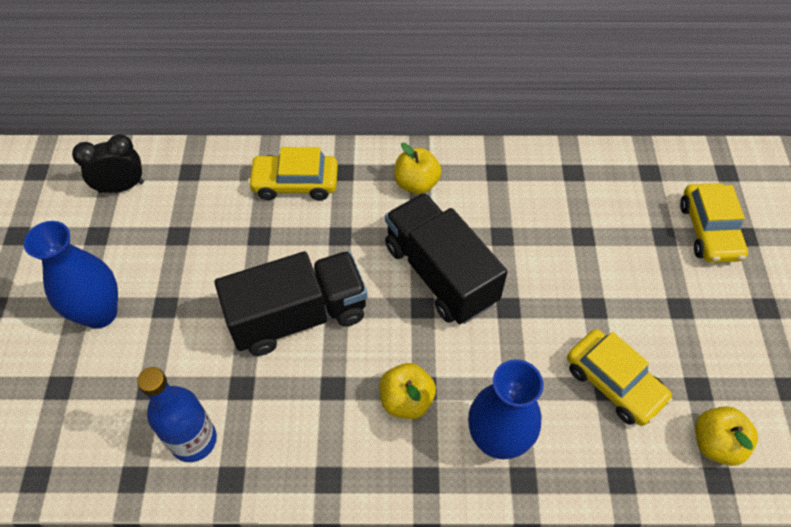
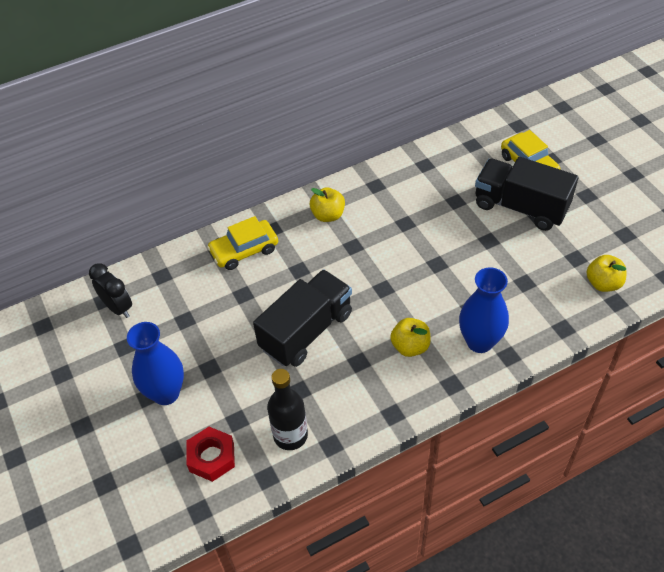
camera: 25 degrees left, 5 degrees down
black clock [72,134,144,193] -> black clock turned 90 degrees clockwise [89,263,132,318]
blue bottle [137,367,217,462] -> black bottle [267,369,308,450]
black truck [385,193,507,324] -> black truck moved to [475,157,579,231]
yellow car [567,329,673,426] -> none
none -> red nut [186,427,235,482]

